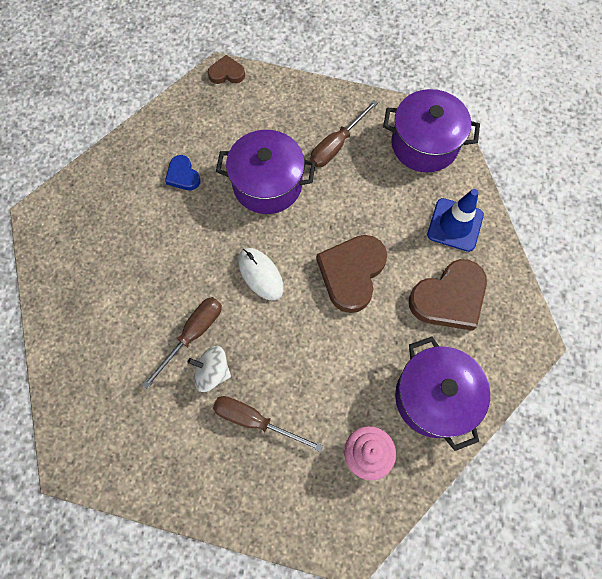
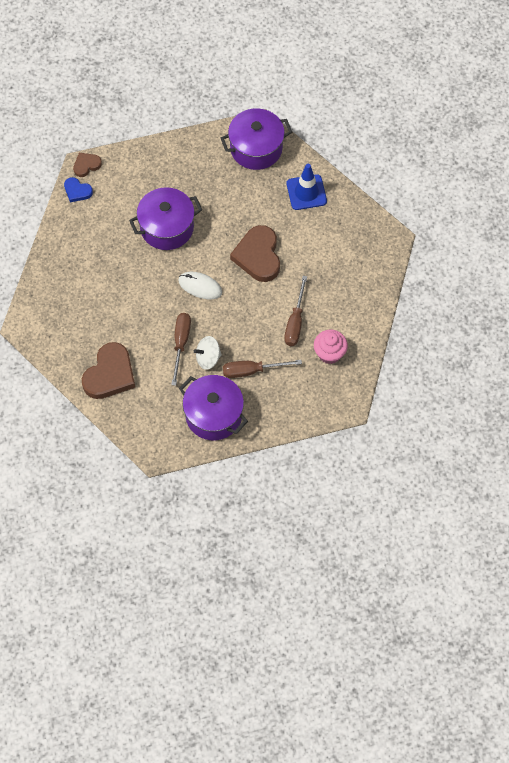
camera: 30 degrees left, 5 degrees down
blue heart [165,155,201,190] -> blue heart moved to [64,177,93,202]
brown screwdriver [310,100,378,167] -> brown screwdriver moved to [284,276,307,346]
purple pot [395,337,490,451] -> purple pot moved to [179,375,248,440]
brown heart [409,259,487,331] -> brown heart moved to [82,342,135,399]

